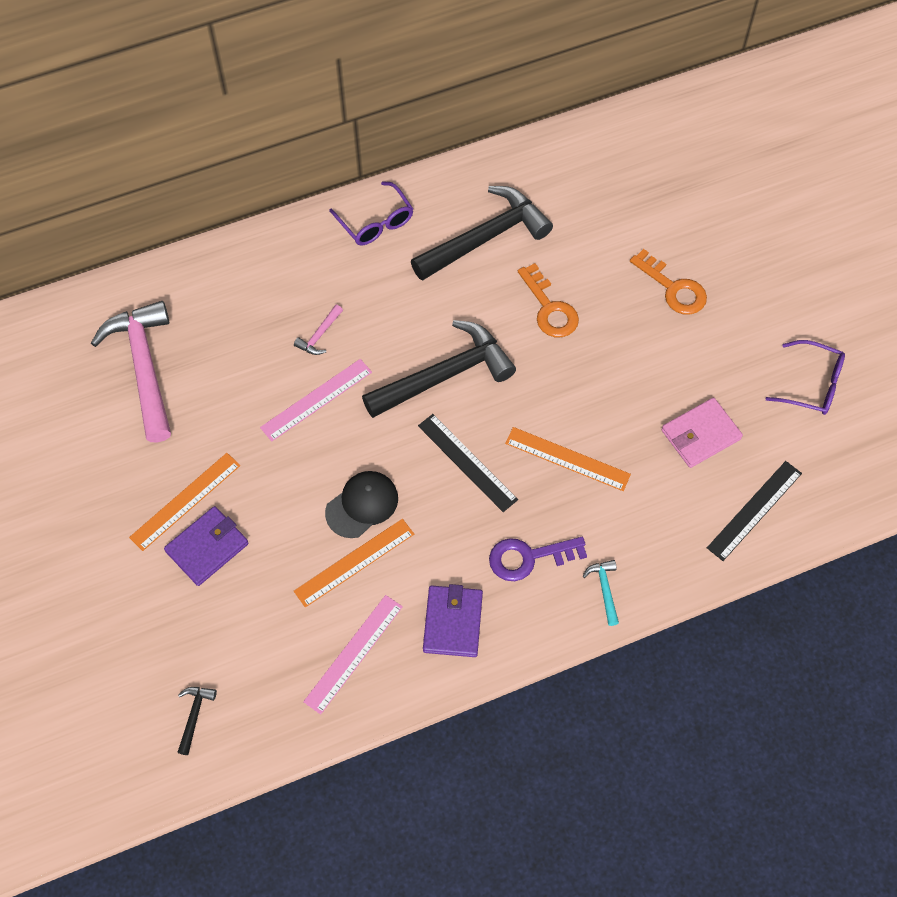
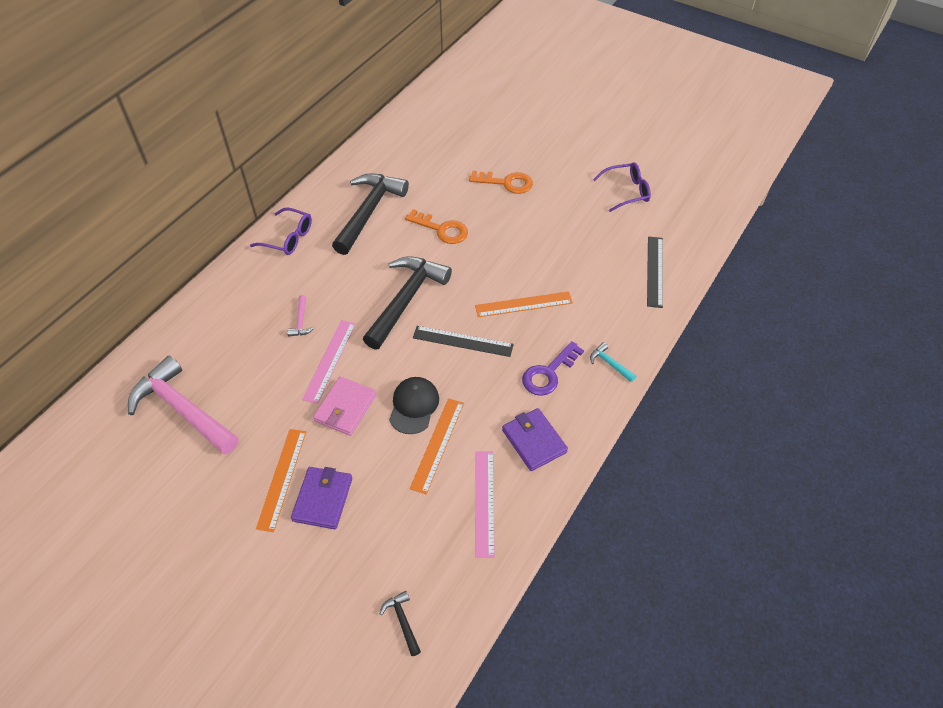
camera: 35 degrees left, 10 degrees down
pink wallet [662,398,743,468] -> pink wallet moved to [313,377,376,436]

